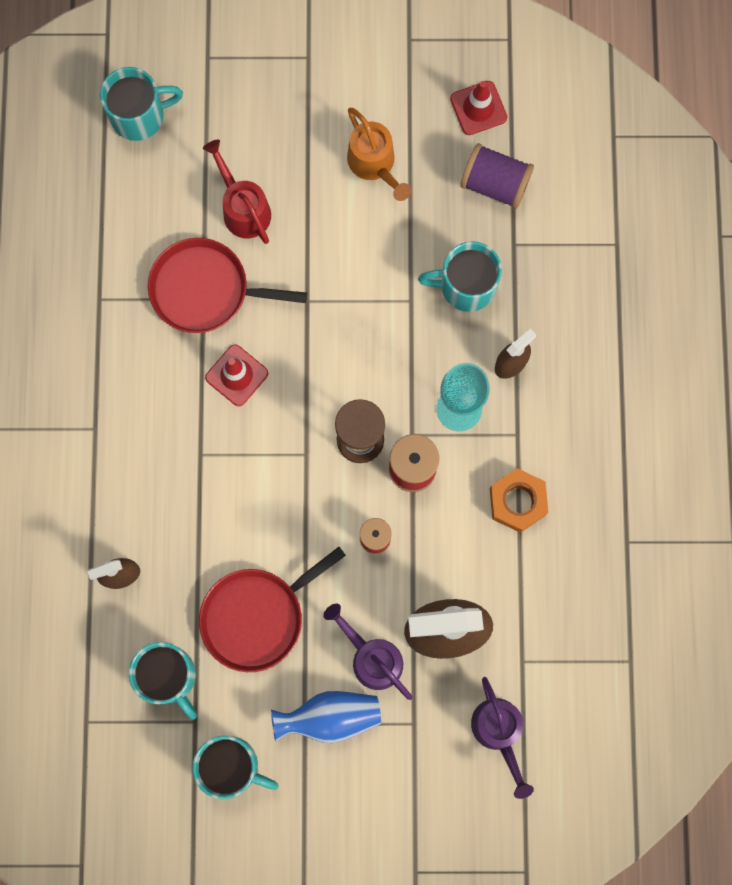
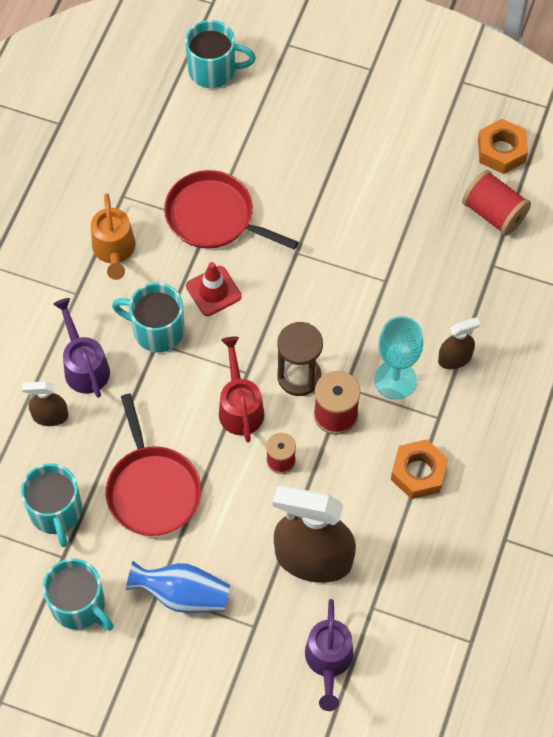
camera: 20 degrees right, 15 degrees down
red pan [199,547,346,672] -> red pan turned 90 degrees counterclockwise [106,394,201,536]
red watering can [203,139,271,244] -> red watering can moved to [219,336,264,443]
purple watering can [323,603,412,700] -> purple watering can moved to [53,298,110,398]
orange watering can [347,108,411,201] -> orange watering can moved to [91,193,135,280]
turquoise mug [418,241,502,312] -> turquoise mug moved to [112,283,184,352]
red traffic cone [450,81,507,135] -> orange nut [478,119,528,174]
purple spool [460,143,534,209] -> red spool [462,170,531,236]

